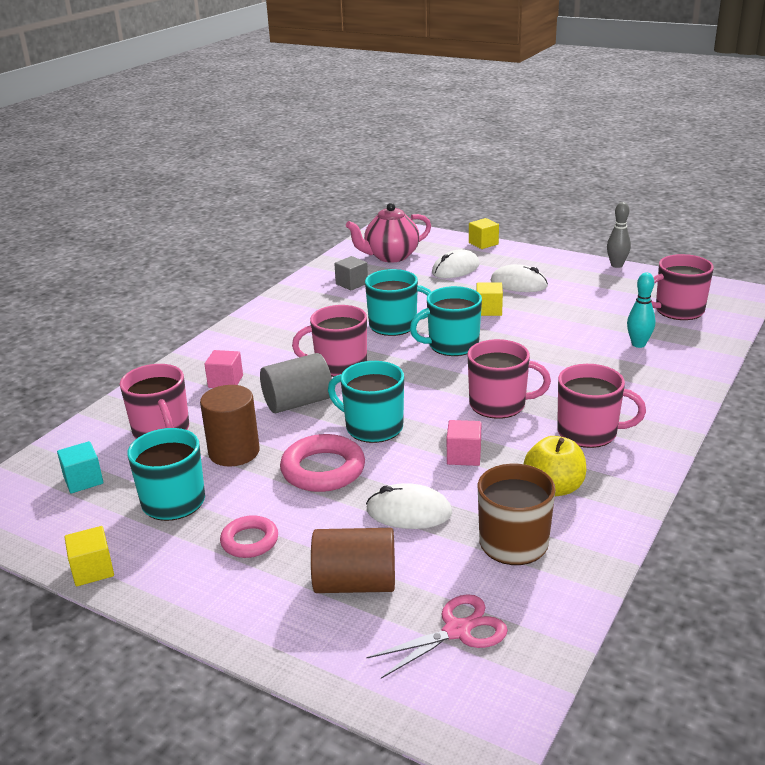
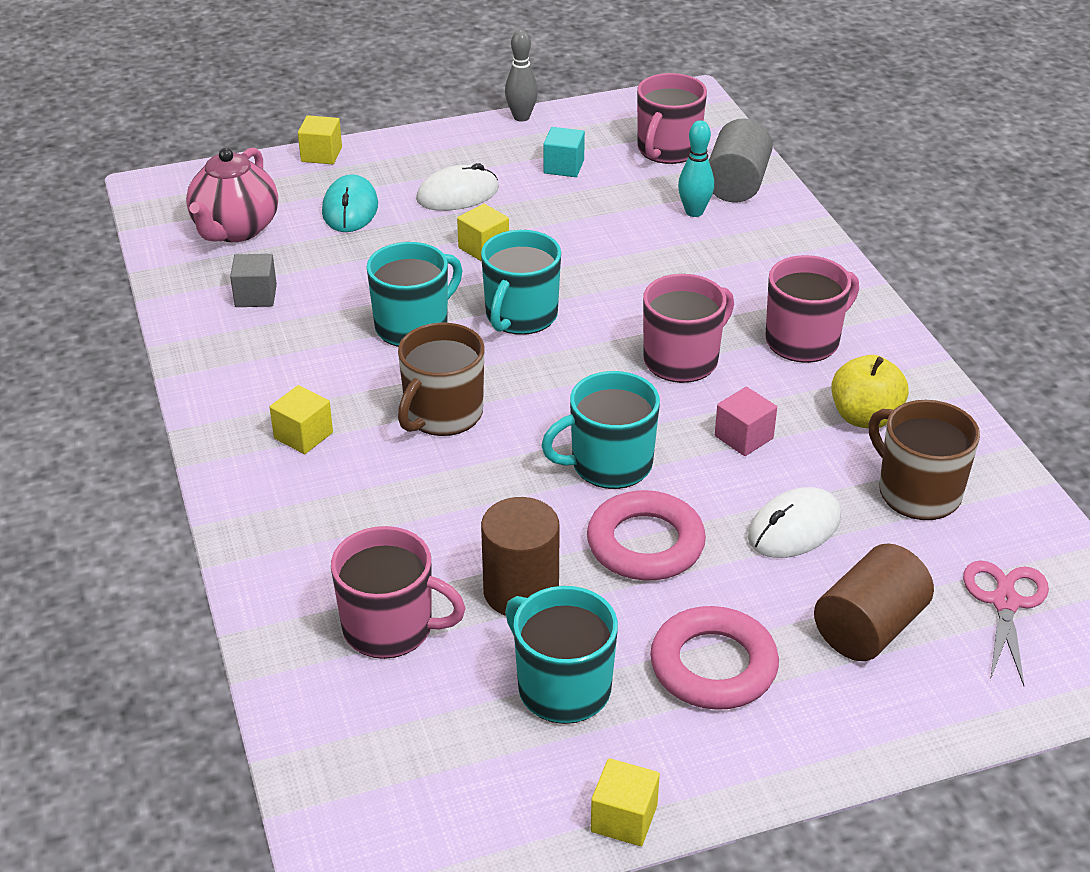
camera: 50 degrees left, 10 degrees up
turquoise cube [57,441,103,493] -> turquoise cube moved to [543,127,585,177]
pink cube [204,350,243,388] -> none
pink ring [220,515,278,558] -> pink ring [650,606,779,710], size x1.62
grey cylinder [260,353,332,413] -> grey cylinder moved to [709,118,773,203]
pink mug [292,305,367,377] -> brown mug [398,323,485,436]
white mouse [432,249,480,278] -> turquoise mouse [322,174,378,232]
none -> yellow cube [270,385,333,454]

